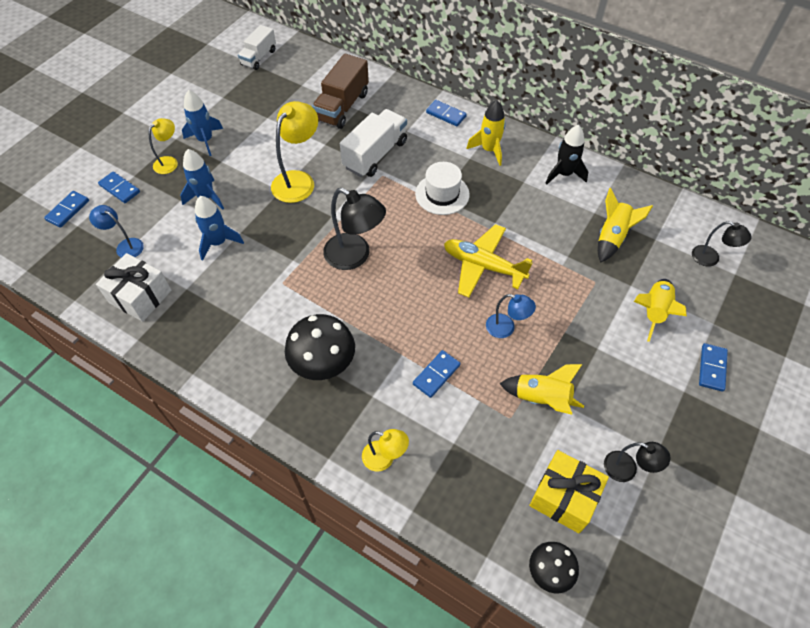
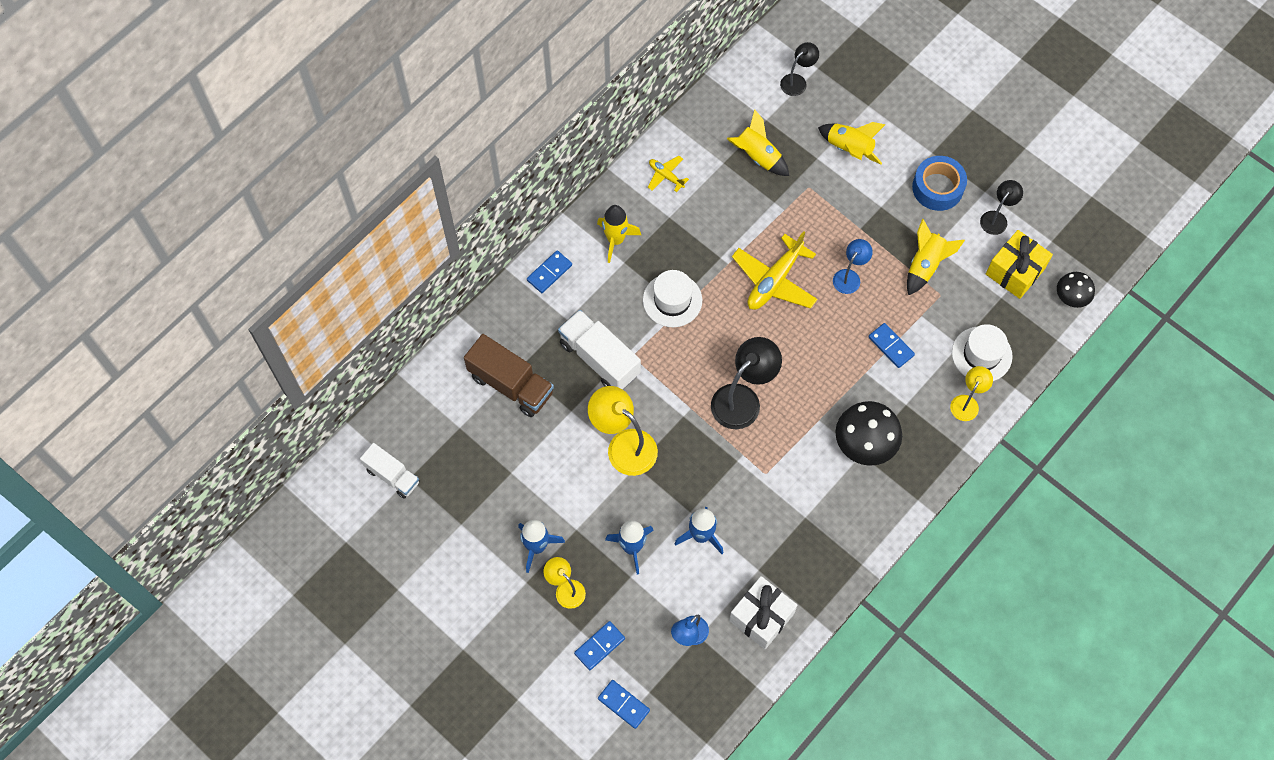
camera: 80 degrees left, 10 degrees up
black rocket [545,125,588,185] -> yellow plane [648,156,689,192]
blue domino [699,343,728,392] -> none
none -> blue tape [912,156,967,211]
none -> white hat [952,324,1013,381]

